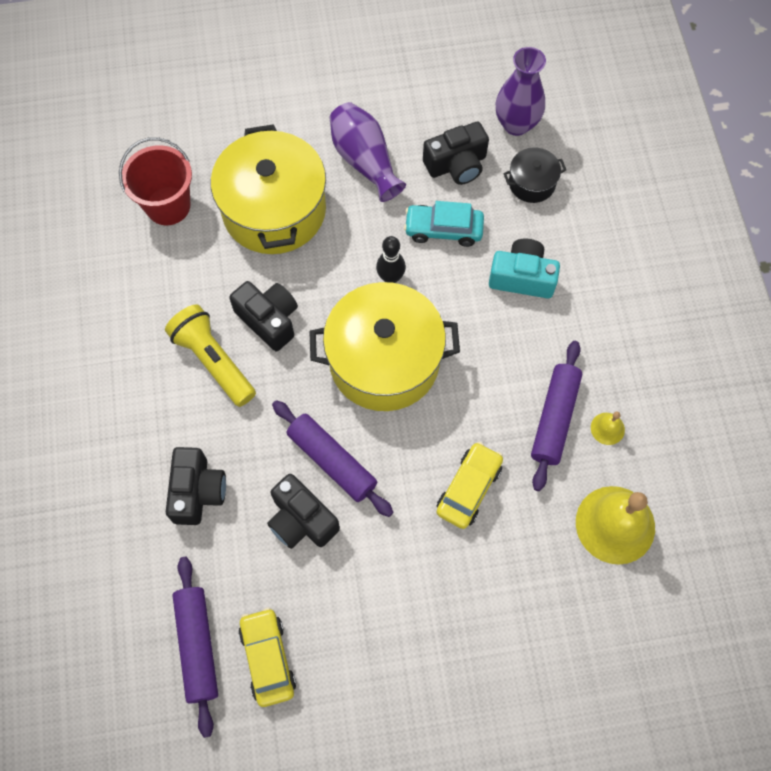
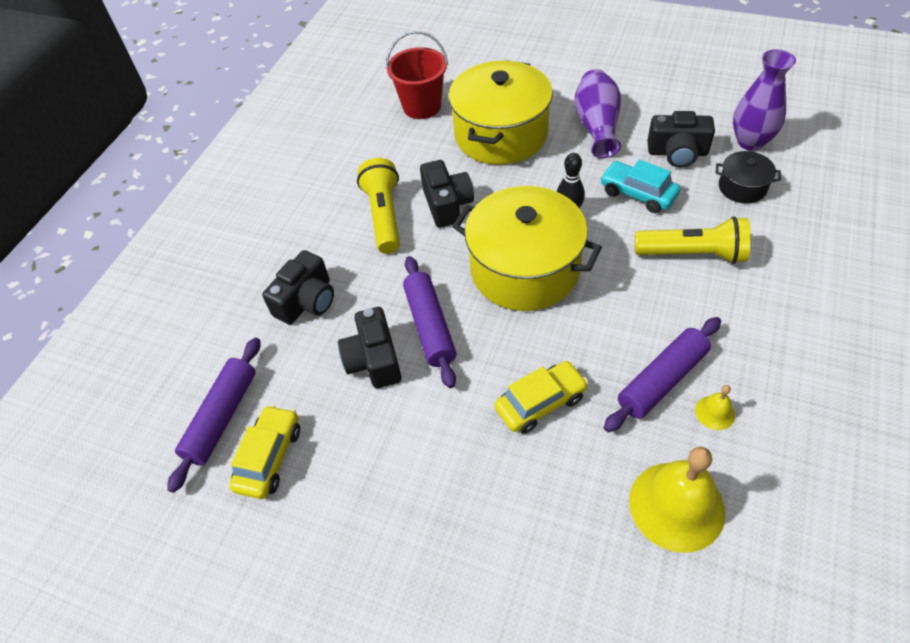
camera: 35 degrees right, 15 degrees down
turquoise camera [489,238,560,298] -> yellow flashlight [635,216,751,264]

